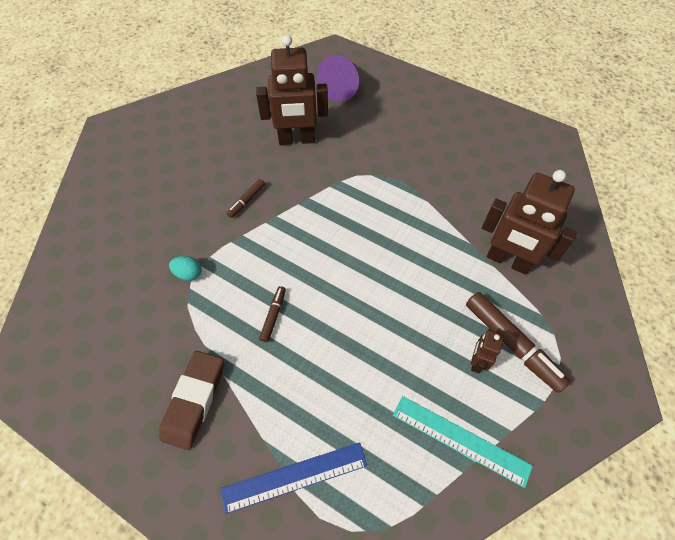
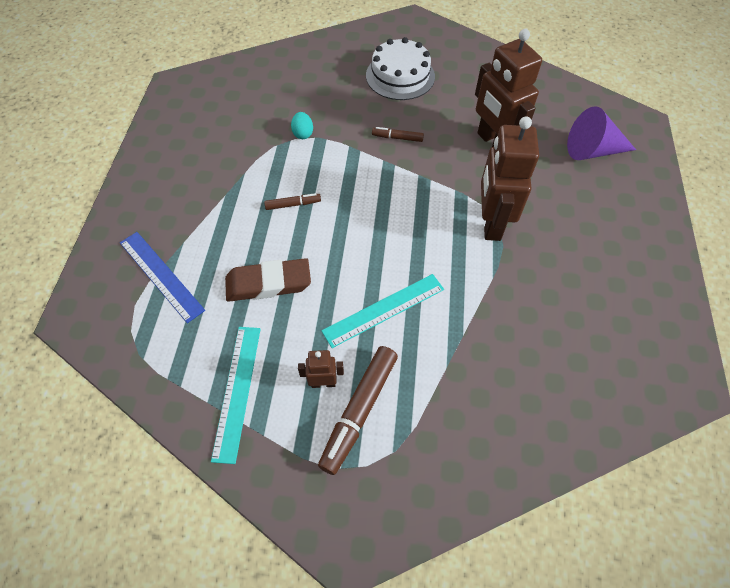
camera: 65 degrees right, 0 degrees up
brown eraser [159,351,224,450] -> brown eraser moved to [225,258,311,302]
brown robot [482,170,577,275] -> brown robot moved to [481,116,539,241]
none -> turquoise ruler [322,274,444,348]
none -> white cake [366,37,435,100]

